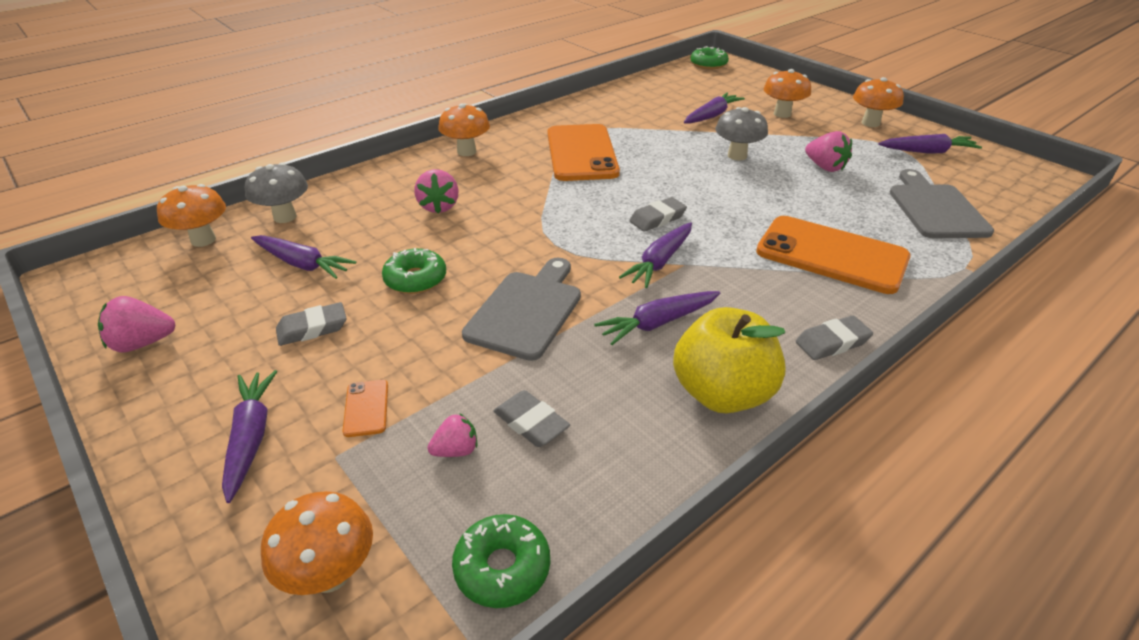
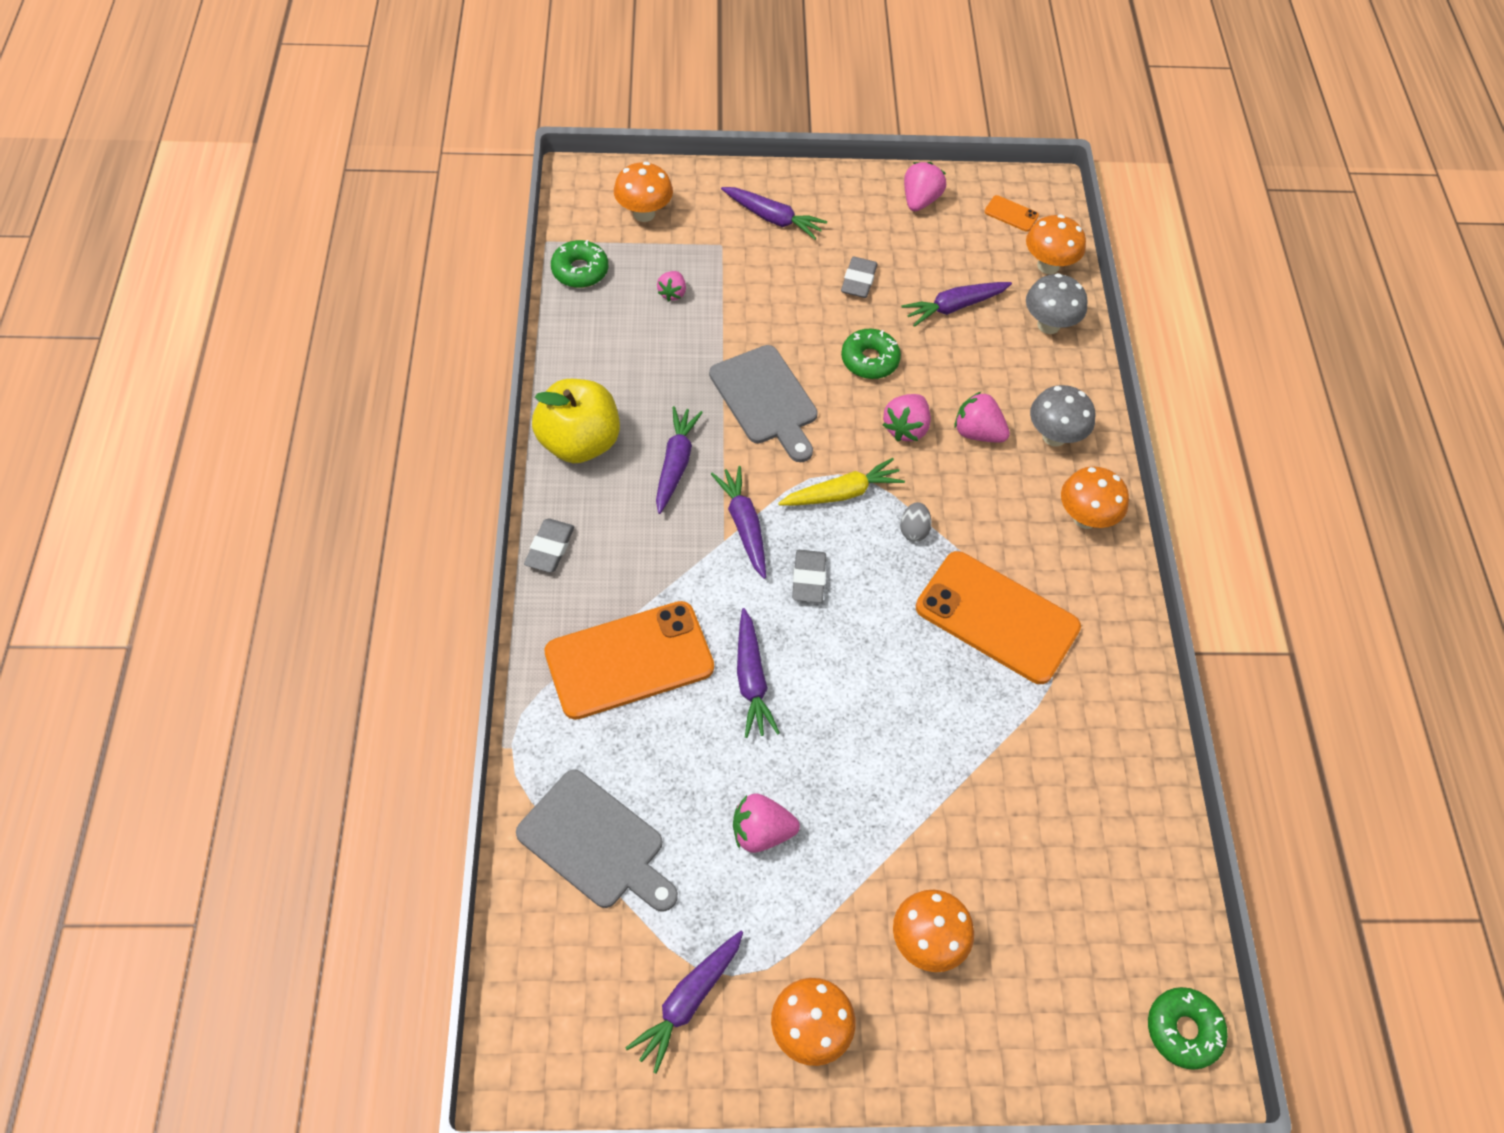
camera: 125 degrees right, 20 degrees up
orange phone [343,380,388,437] -> orange phone moved to [984,195,1039,232]
grey eraser [493,390,570,447] -> none
purple carrot [684,93,745,124] -> purple carrot moved to [737,608,780,738]
grey mushroom [715,107,768,161] -> grey mushroom moved to [1030,385,1095,447]
none -> yellow carrot [778,458,905,506]
none -> pink strawberry [883,394,931,441]
none -> grey egg [900,502,932,542]

